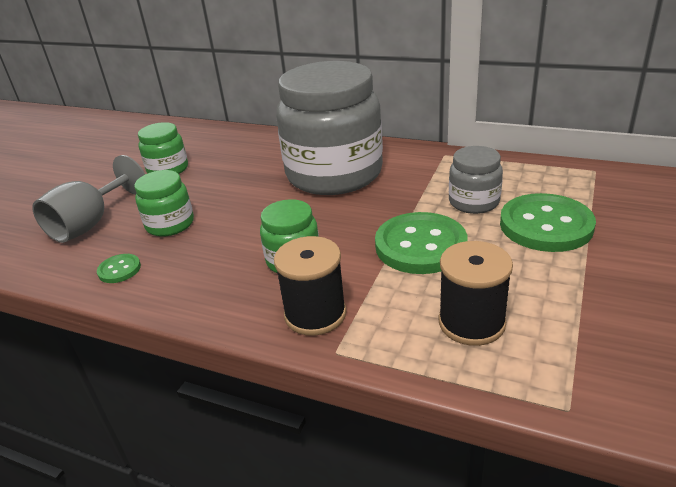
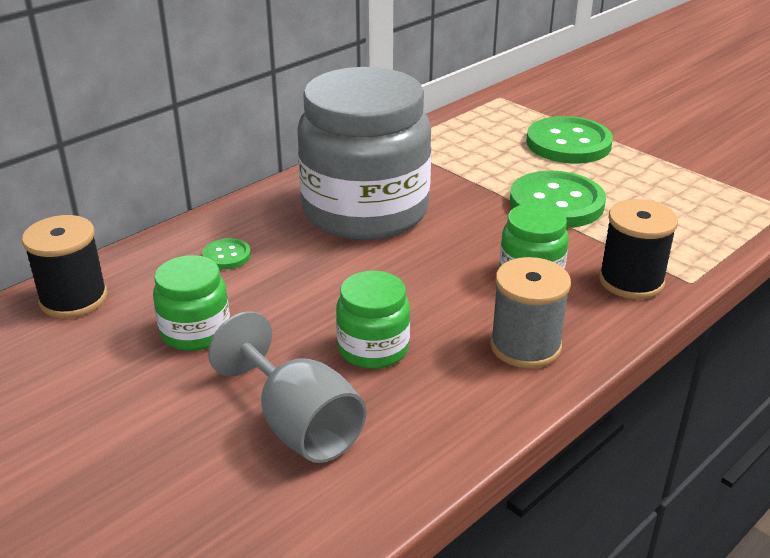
camera: 70 degrees left, 0 degrees up
green button [97,254,141,283] -> green button moved to [202,238,251,269]
black spool [438,241,513,346] -> black spool moved to [22,215,108,318]
grey jar [449,146,503,214] -> none
none -> grey spool [490,257,571,369]

